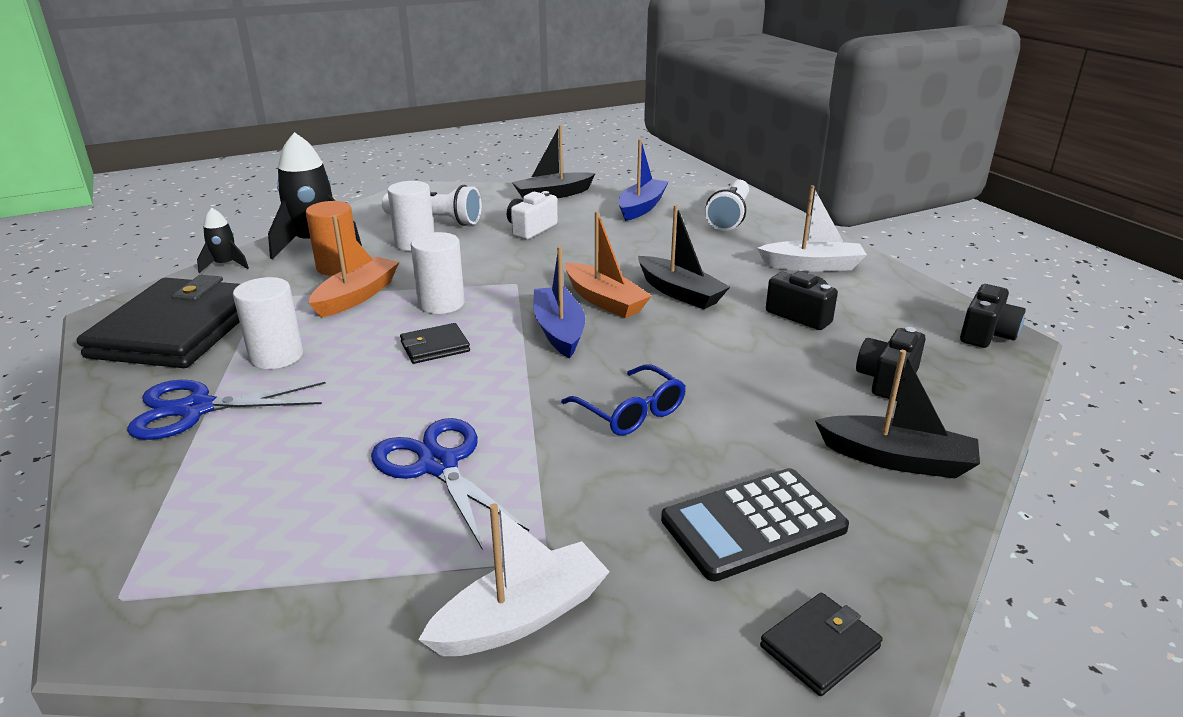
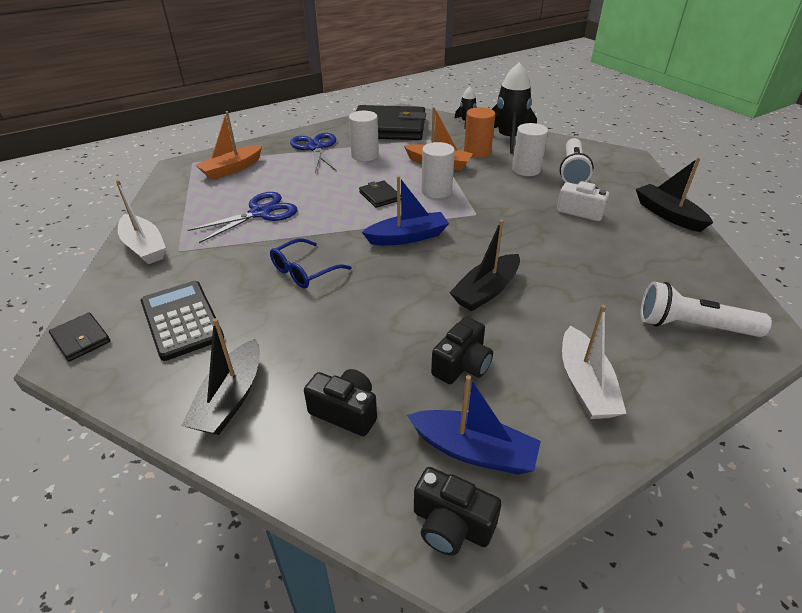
camera: 85 degrees right, 10 degrees up
orange boat [565,211,652,318] -> orange boat moved to [195,111,262,180]
blue boat [618,139,668,221] -> blue boat moved to [407,375,541,475]

